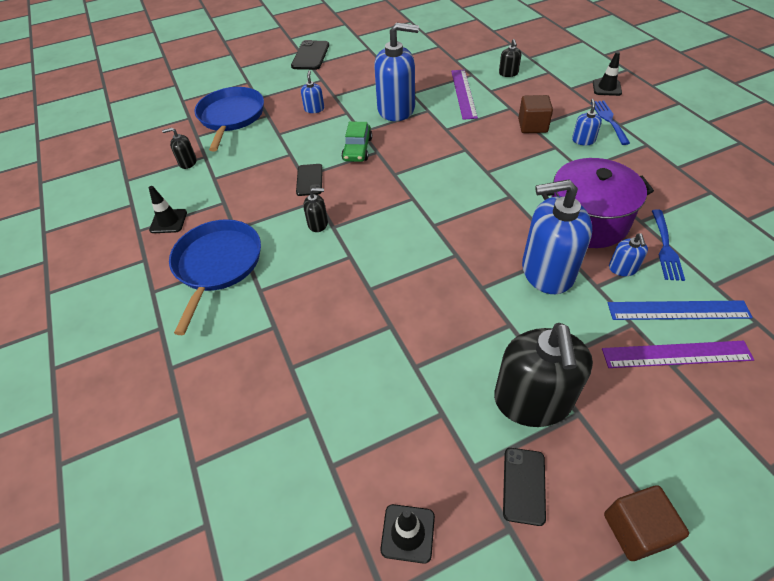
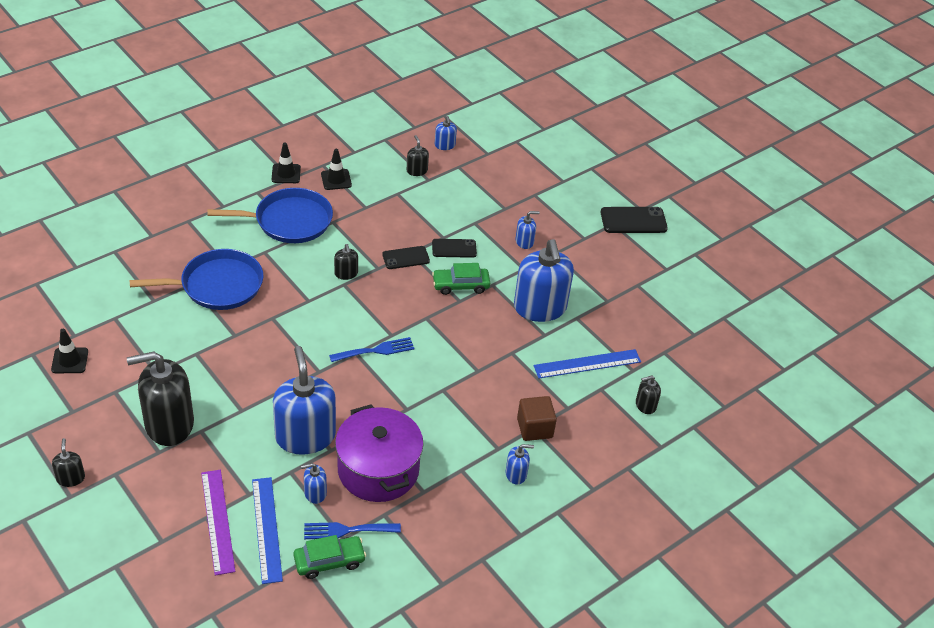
camera: 70 degrees right, 5 degrees down
blue pan [194,87,264,151] -> blue pan moved to [129,249,263,310]
purple ruler [451,70,478,120] -> blue ruler [534,349,641,378]
black phone [503,448,546,526] -> black phone moved to [432,239,477,258]
blue fork [591,100,630,145] -> blue fork moved to [329,337,414,362]
black traffic cone [593,52,622,96] -> black traffic cone moved to [272,143,301,183]
brown cube [604,485,689,561] -> black soap dispenser [52,438,85,487]
none -> green car [293,535,366,579]
none -> blue soap dispenser [435,116,457,150]

